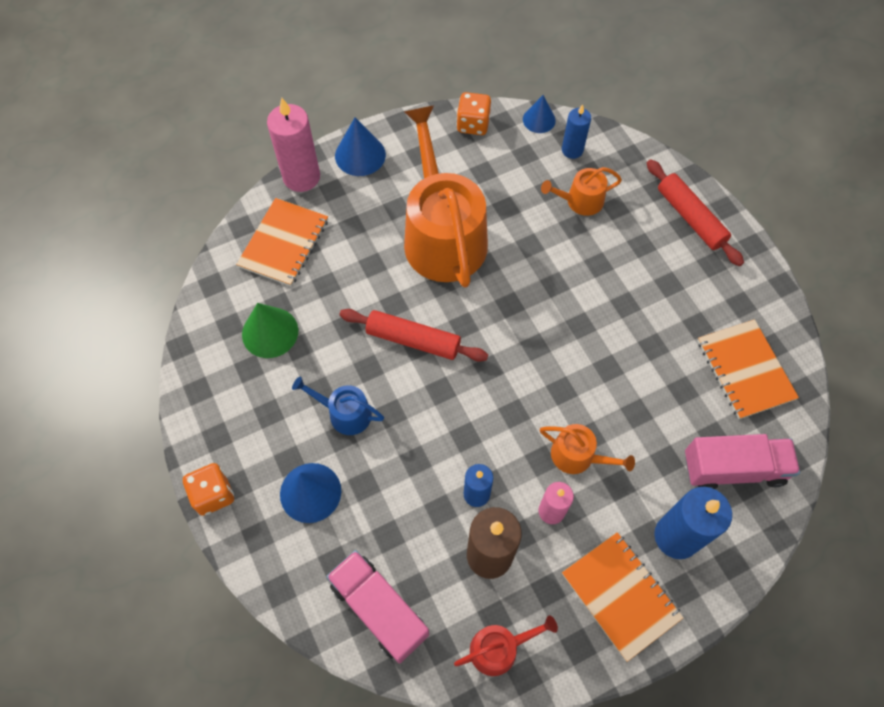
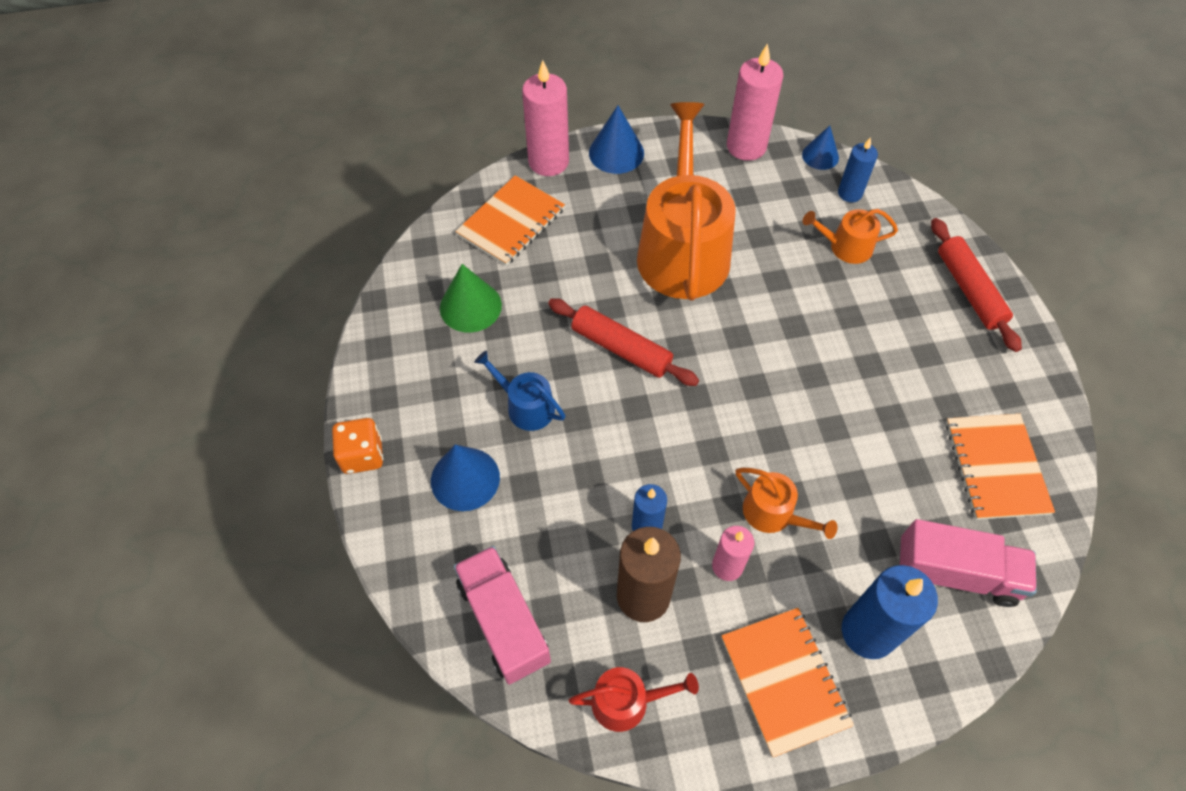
camera: 15 degrees right, 5 degrees down
orange dice [457,92,491,135] -> pink candle [727,43,784,161]

